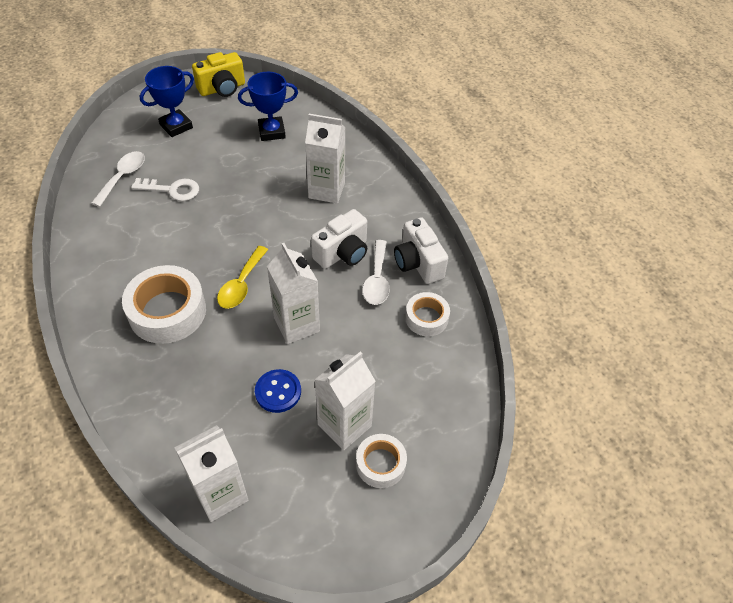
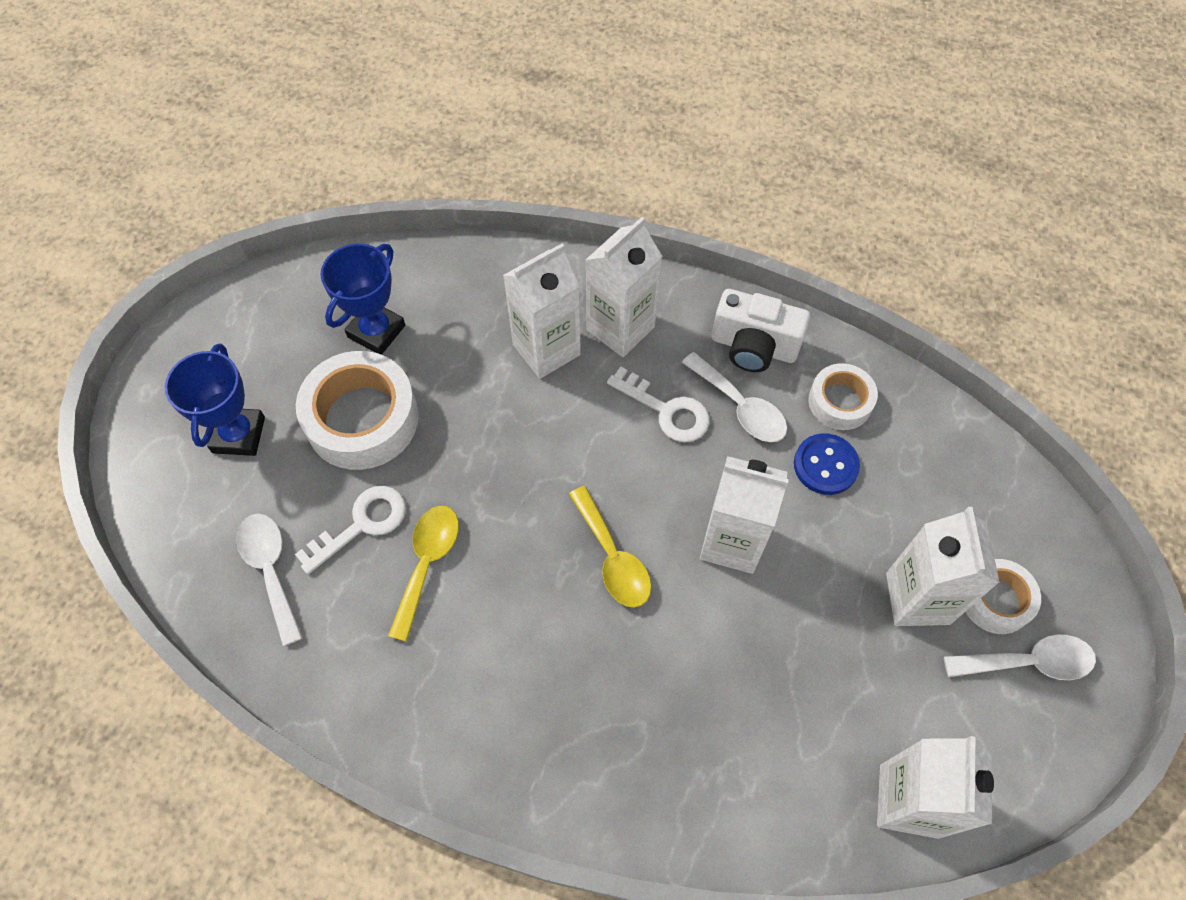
camera: 45 degrees left, 10 degrees up
white tape [122,265,206,344] -> white tape moved to [296,351,419,470]
yellow camera [192,52,245,97] -> none
blue button [255,369,301,413] -> blue button moved to [794,433,860,495]
white camera [311,209,367,269] -> white key [607,367,710,442]
none -> yellow spoon [388,506,459,642]
none -> white carton [586,217,663,357]
none -> white spoon [944,634,1096,680]

